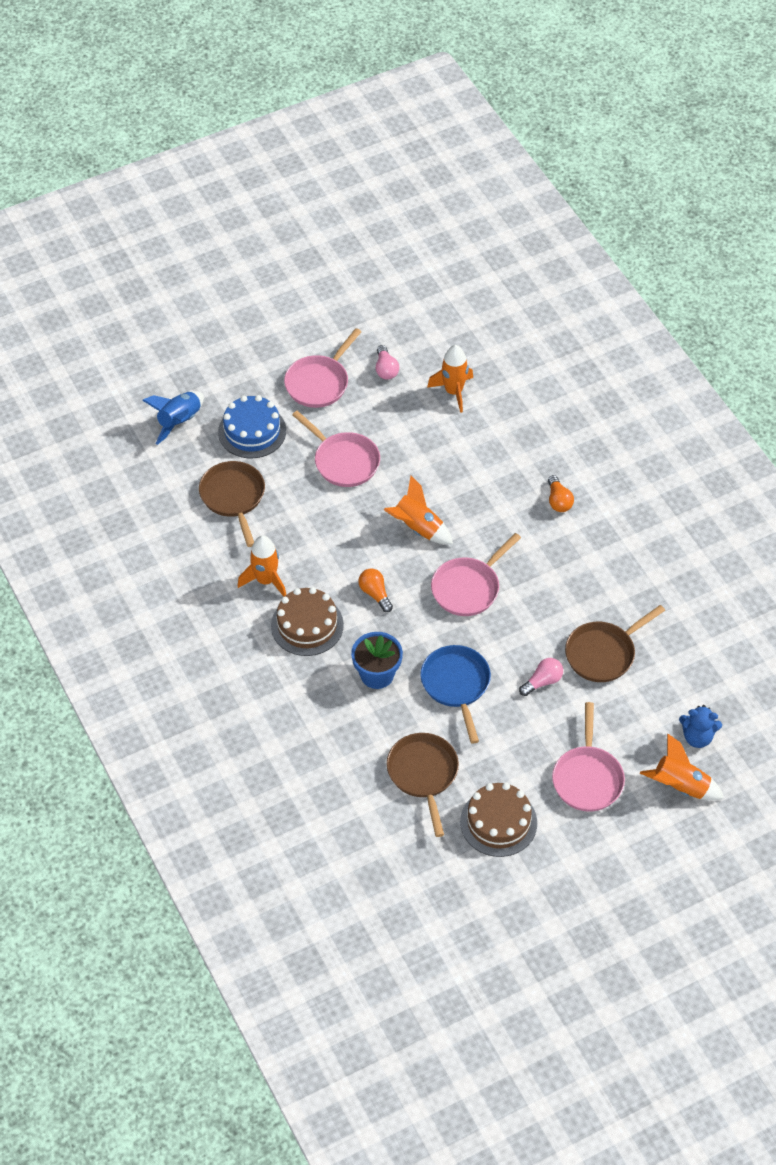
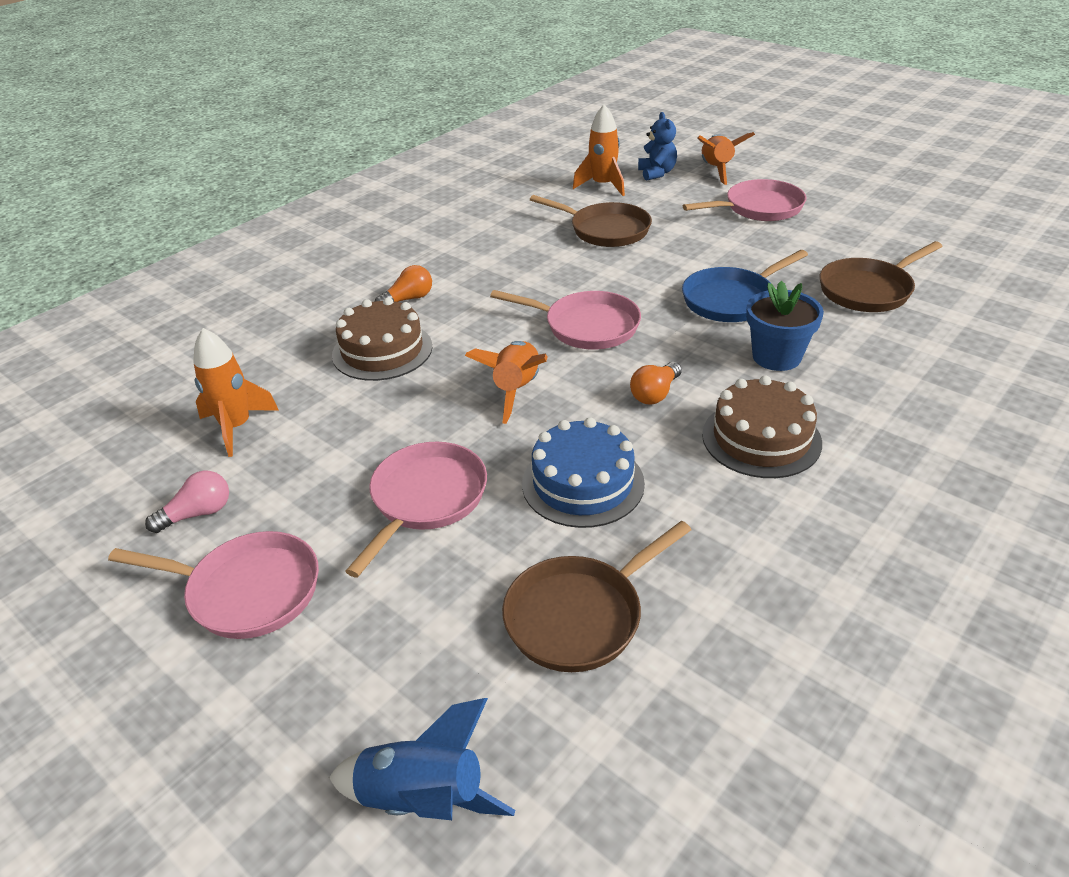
camera: 110 degrees left, 15 degrees down
blue cake [218,395,286,458] -> blue cake moved to [522,417,645,528]
orange rocket [238,535,286,597] -> orange rocket moved to [573,105,625,196]
brown cake [460,783,537,857] -> brown cake moved to [332,297,432,381]
pink light bulb [519,658,563,696] -> none

